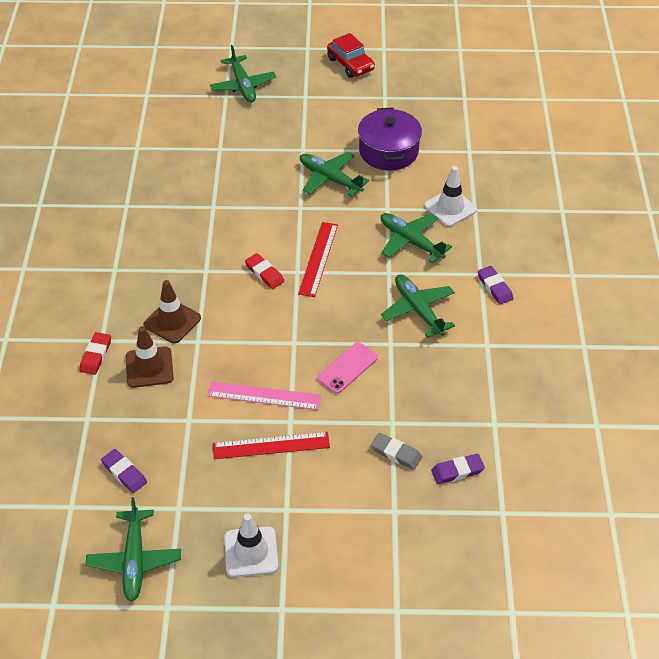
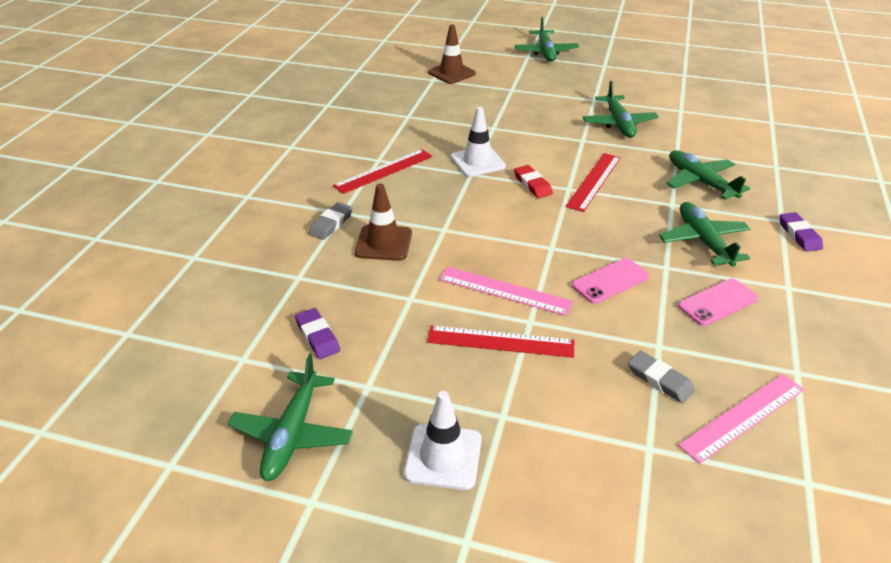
camera: 15 degrees right, 10 degrees down
red eraser [80,332,111,375] -> grey eraser [309,202,353,240]
brown traffic cone [144,280,201,344] -> brown traffic cone moved to [428,25,476,84]
green plane [300,152,369,197] -> green plane turned 150 degrees counterclockwise [583,81,659,138]
red car [327,33,375,78] -> none
purple pot [358,107,422,170] -> none
white traffic cone [424,166,477,227] -> white traffic cone moved to [451,107,506,177]
purple eraser [431,454,485,484] -> pink ruler [678,374,804,464]
none -> red ruler [333,149,433,194]
none -> pink phone [678,279,758,326]

